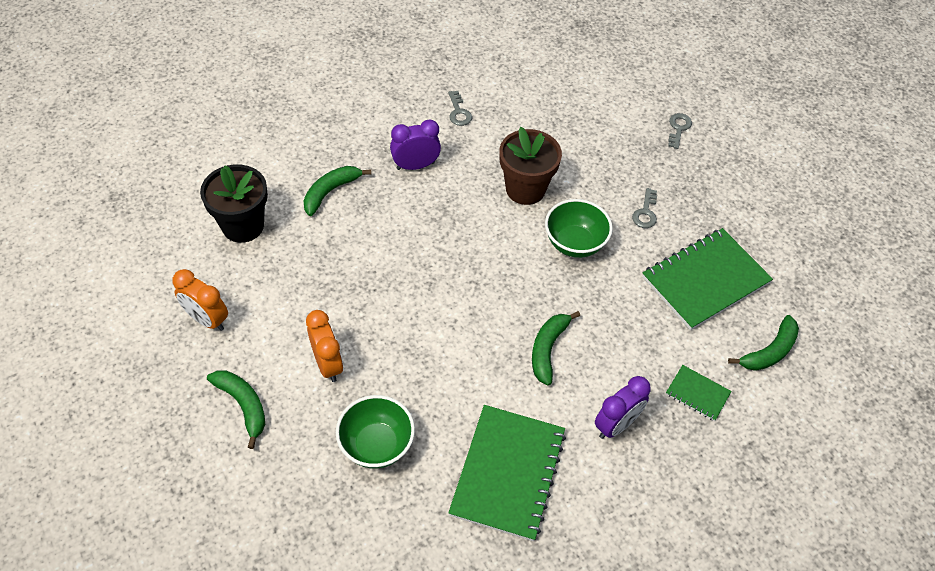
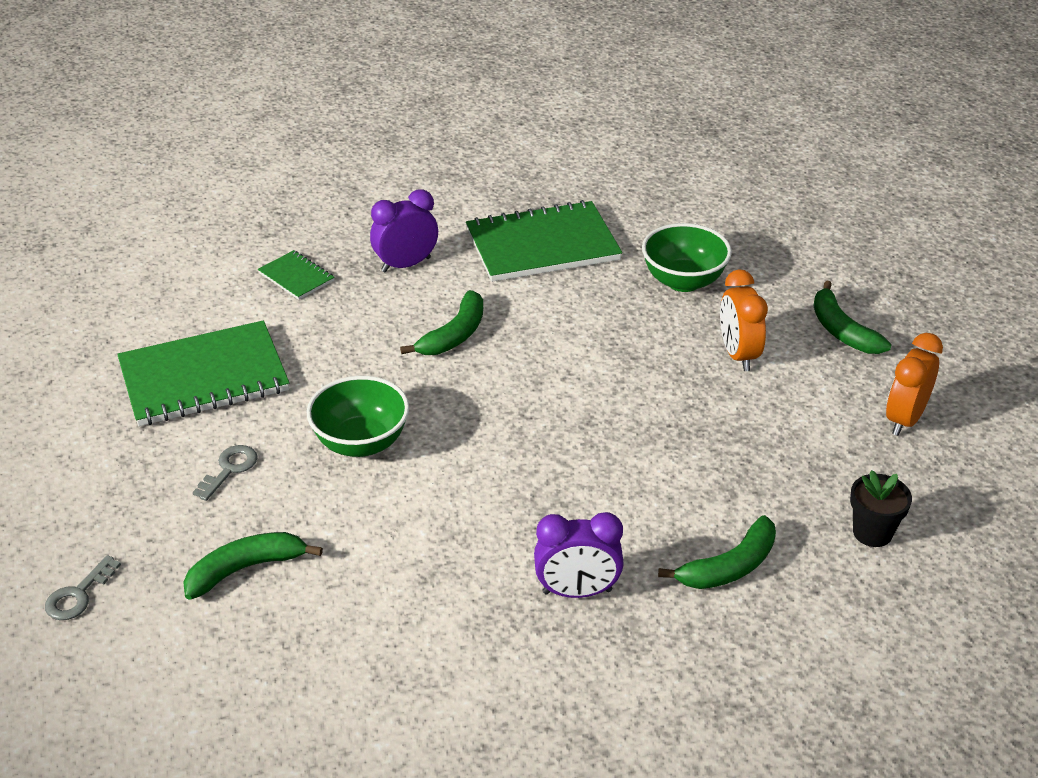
camera: 165 degrees left, 15 degrees down
orange clock [173,269,228,331] -> orange clock turned 105 degrees counterclockwise [886,333,943,436]
black flower pot [200,164,268,243] -> black flower pot [850,470,912,547], size x0.58
grey key [448,91,472,126] -> none
green notebook [448,405,566,541] -> green notebook turned 45 degrees clockwise [466,200,622,282]
brown flower pot [499,127,562,205] -> none
green banana [728,315,799,371] -> green banana moved to [183,532,323,599]

